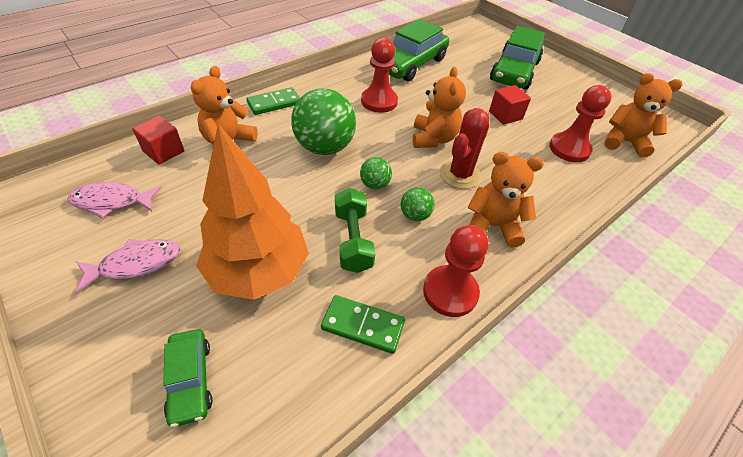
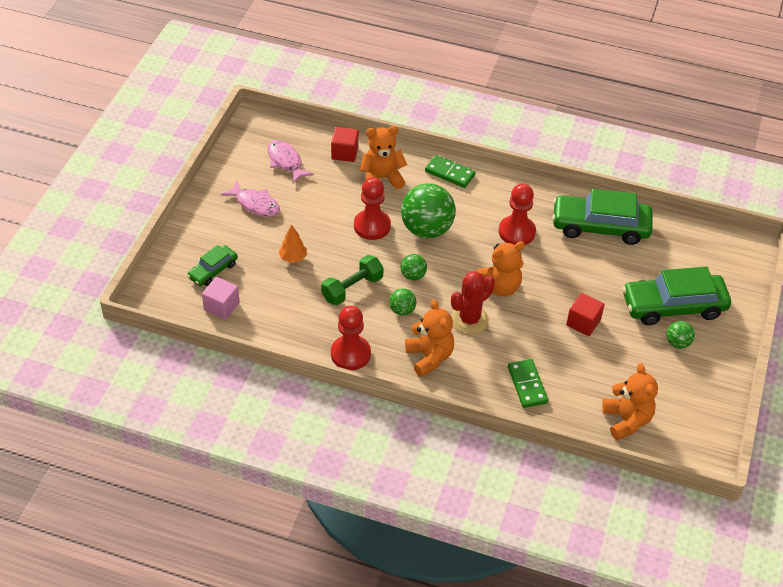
camera: 60 degrees right, 0 degrees up
orange tree [196,124,309,300] -> orange tree [279,224,307,263], size x0.40
green domino [321,295,405,354] -> green domino moved to [508,359,548,408]
red cactus [440,108,489,189] -> red cactus turned 45 degrees counterclockwise [451,271,495,334]
red pawn [549,85,612,162] -> red pawn moved to [354,177,391,240]
none -> pink cube [202,277,240,320]
none -> green ball [667,321,695,349]

